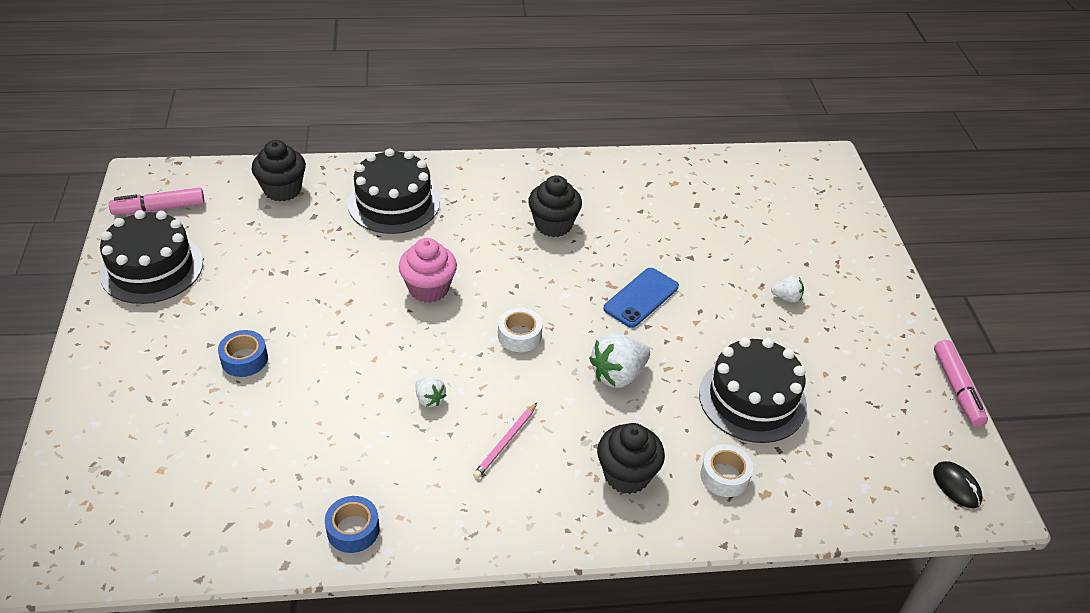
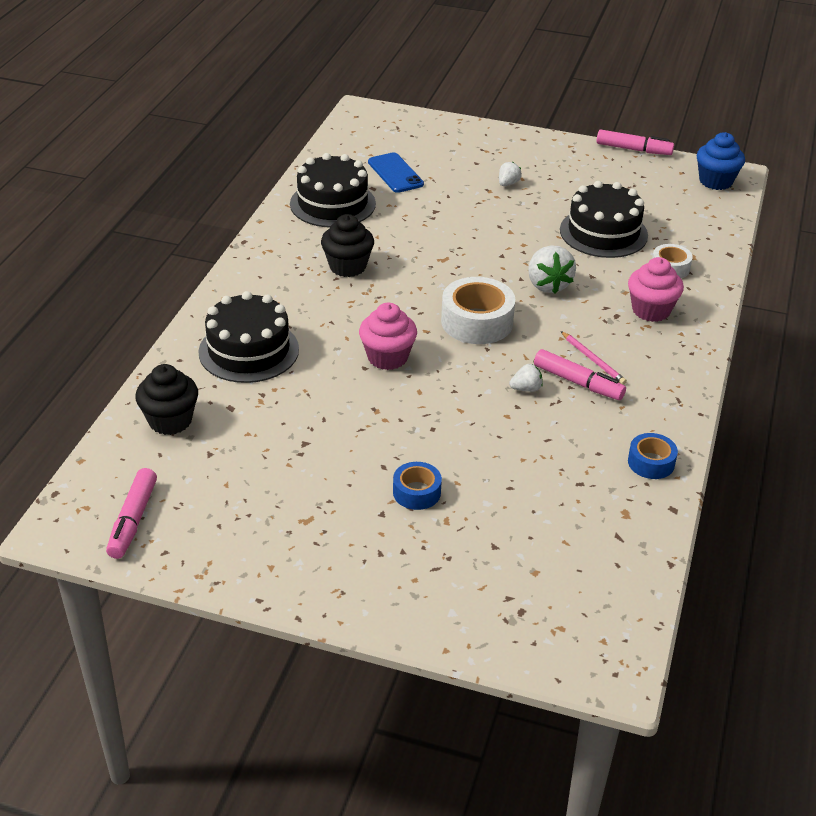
camera: 65 degrees left, 5 degrees down
black cake [99,210,203,304] -> black cake moved to [290,153,376,227]
white tape [498,307,542,352] -> white tape [441,277,515,344], size x1.75
black cupcake [597,423,665,494] -> pink cupcake [628,257,684,322]
blue phone [603,268,679,328] -> blue phone moved to [368,152,424,193]
black mouse [933,461,983,508] -> blue cupcake [697,132,745,190]
none -> pink marker [534,349,626,400]

